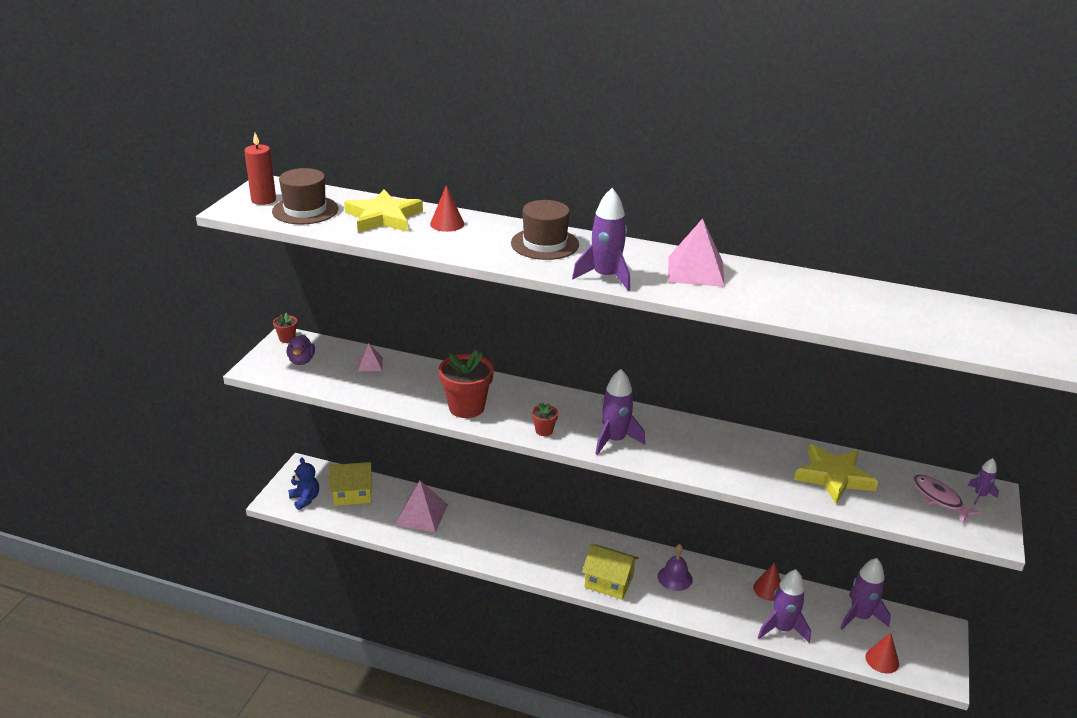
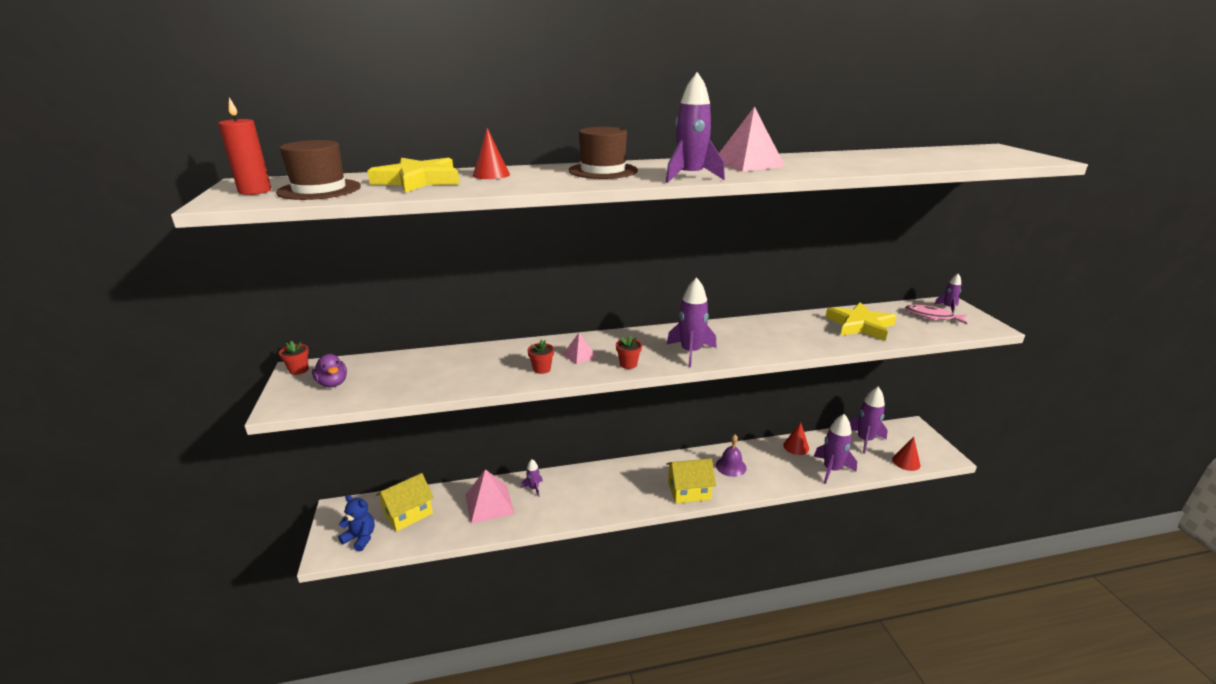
camera: 30 degrees left, 5 degrees down
pink pyramid [358,343,383,372] -> pink pyramid moved to [562,333,597,365]
red flower pot [439,350,494,418] -> red flower pot [527,340,554,374], size x0.48
none -> purple rocket [521,459,543,497]

